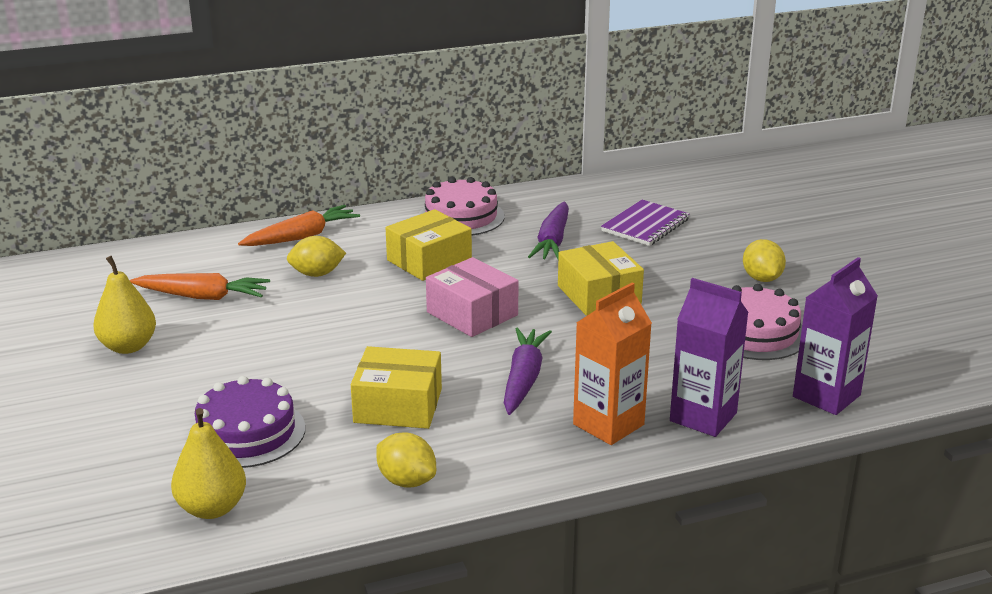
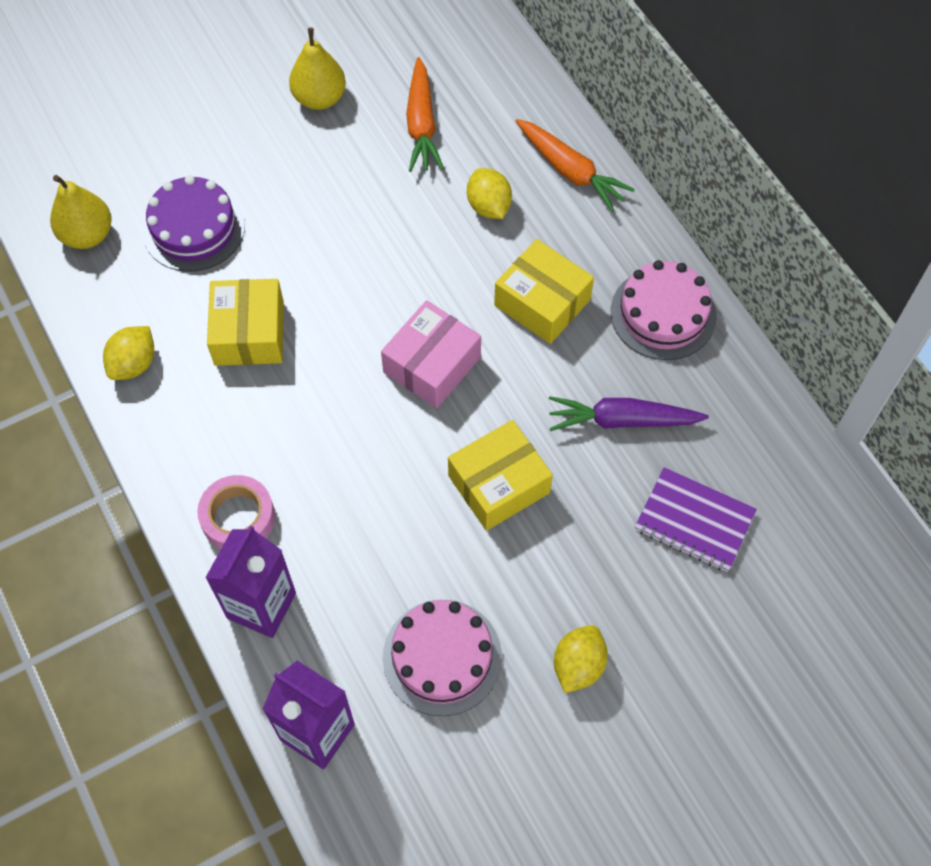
camera: 80 degrees right, 35 degrees up
purple carrot [504,328,552,415] -> none
orange carton [573,283,652,445] -> pink tape [197,475,275,549]
yellow lemon [743,239,786,282] -> yellow lemon turned 45 degrees counterclockwise [554,625,608,693]

